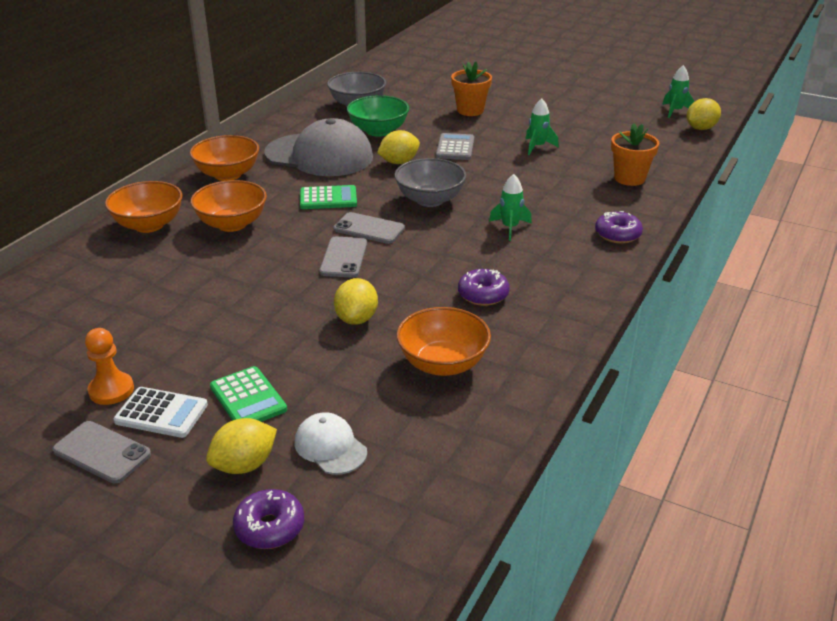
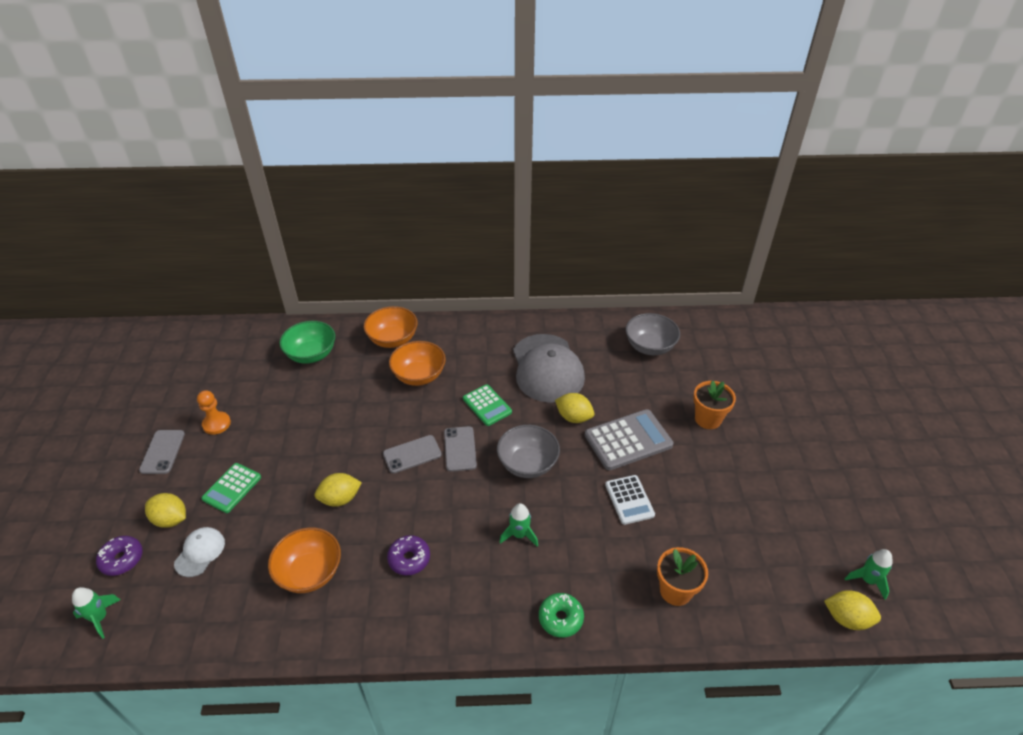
camera: 60 degrees right, 10 degrees up
white calculator [114,387,208,438] -> white calculator moved to [605,475,655,525]
orange bowl [190,135,259,181] -> none
green bowl [347,95,409,137] -> green bowl moved to [279,321,335,364]
grey calculator [436,133,474,160] -> grey calculator [585,409,674,470], size x1.58
green rocket [525,98,559,155] -> green rocket moved to [72,587,121,639]
purple donut [595,211,643,244] -> green donut [539,593,584,638]

